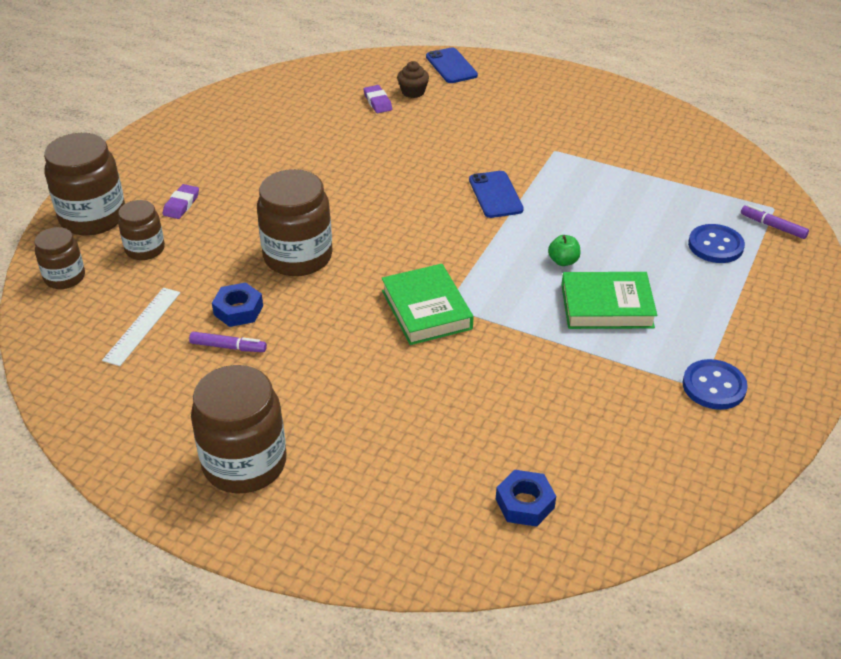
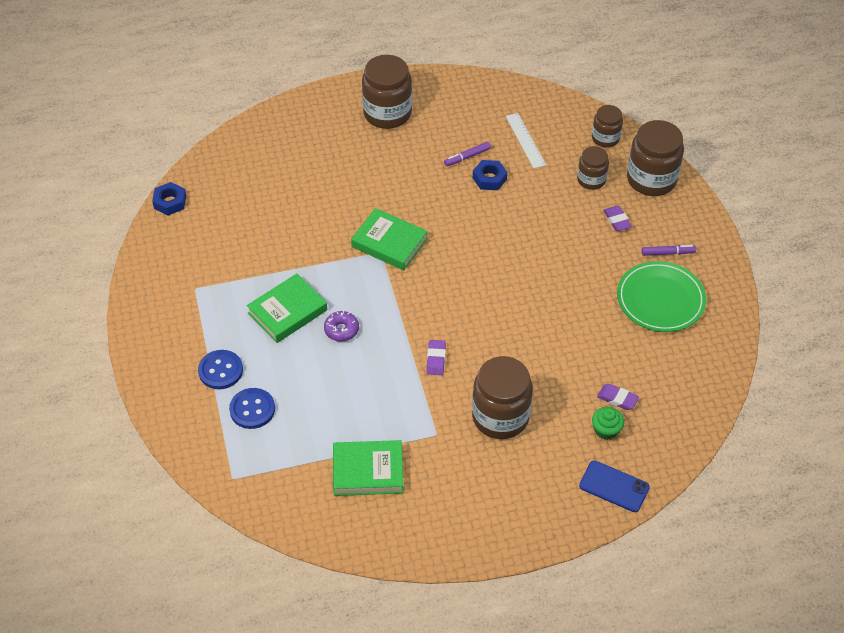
camera: 140 degrees right, 10 degrees up
brown jar [257,169,333,276] -> brown jar moved to [472,356,533,439]
brown cupcake [397,61,429,98] -> green cupcake [592,407,624,440]
blue phone [469,171,524,218] -> purple eraser [426,340,446,375]
blue nut [496,470,556,527] -> blue nut moved to [152,182,186,215]
green apple [548,235,581,266] -> purple donut [324,311,359,342]
blue button [683,359,748,410] -> blue button moved to [198,350,243,389]
purple marker [741,205,809,239] -> purple marker moved to [642,245,696,256]
none -> green book [333,440,403,496]
none -> green plate [617,261,706,332]

